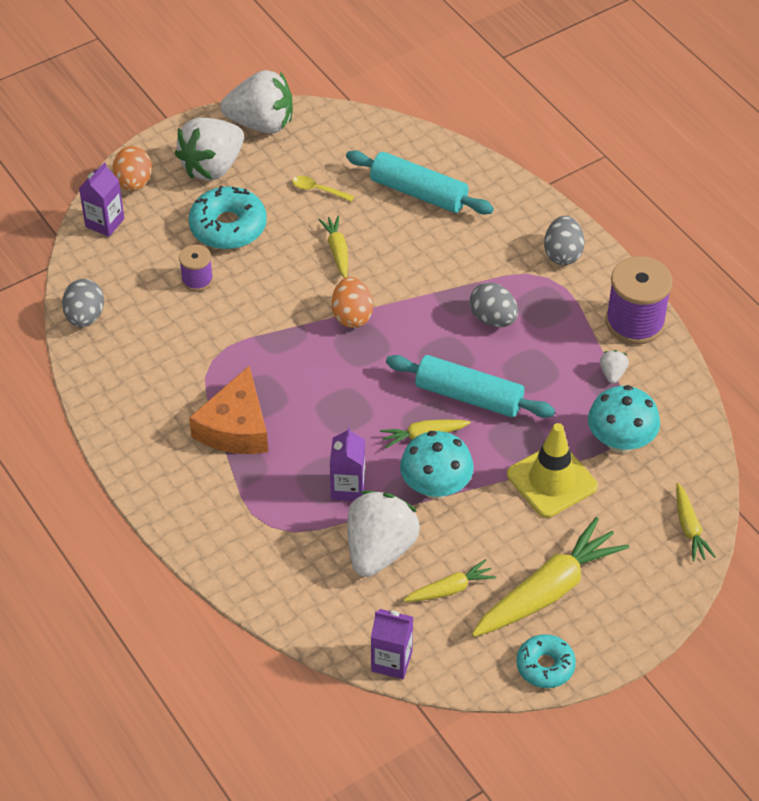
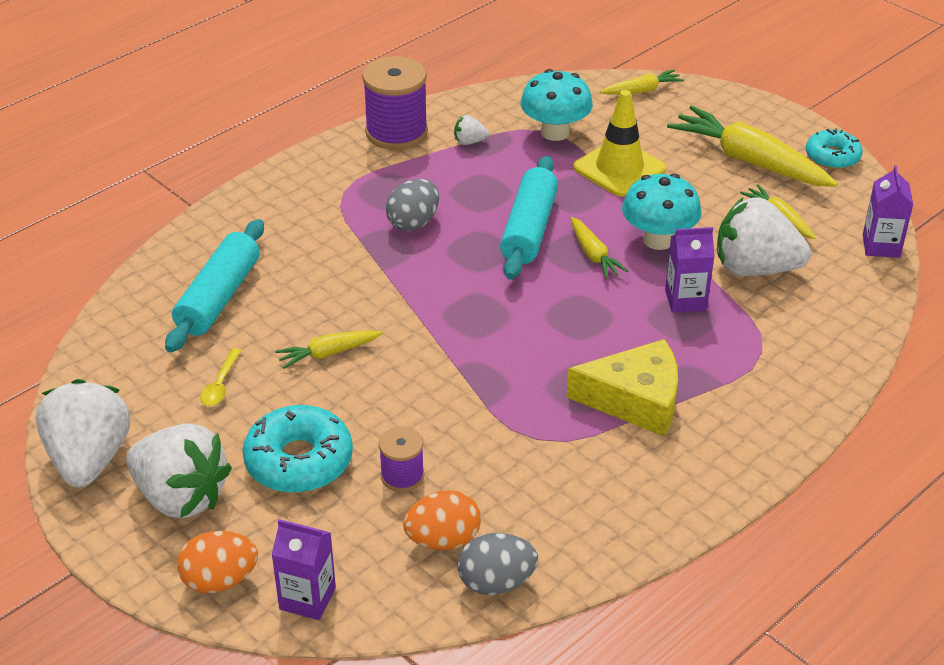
camera: 100 degrees left, 10 degrees down
orange cheese [189,365,268,454] -> yellow cheese [567,339,678,437]
orange egg [332,277,373,328] -> orange egg moved to [403,490,481,550]
grey egg [544,216,585,265] -> none

